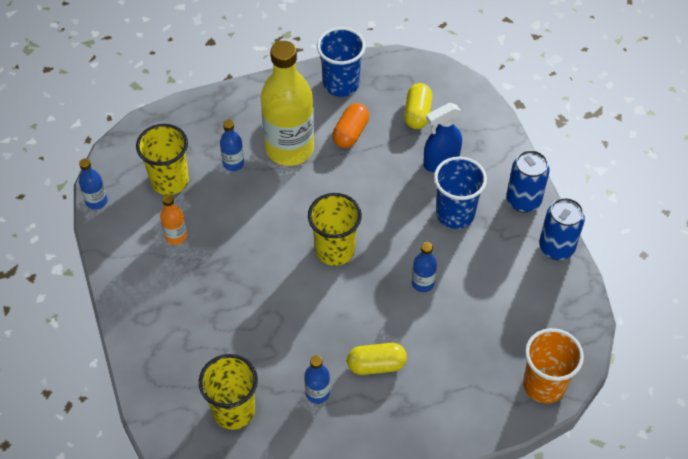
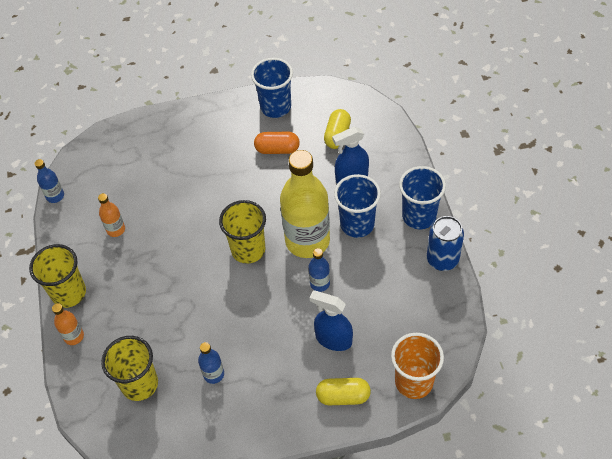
camera: 10 degrees right, 0 degrees up
yellow cup [136,124,189,195] -> yellow cup moved to [29,244,86,308]
blue bottle [220,120,244,171] -> none
yellow bottle [260,41,314,166] -> yellow bottle moved to [280,150,330,258]
orange capsule [332,103,369,148] -> orange capsule turned 60 degrees clockwise [254,132,300,154]
yellow capsule [347,343,407,375] -> yellow capsule moved to [316,378,371,405]
blue can [506,150,550,213] -> blue cup [399,166,446,229]
none -> orange bottle [52,303,84,345]
none -> blue spray bottle [310,290,353,351]

